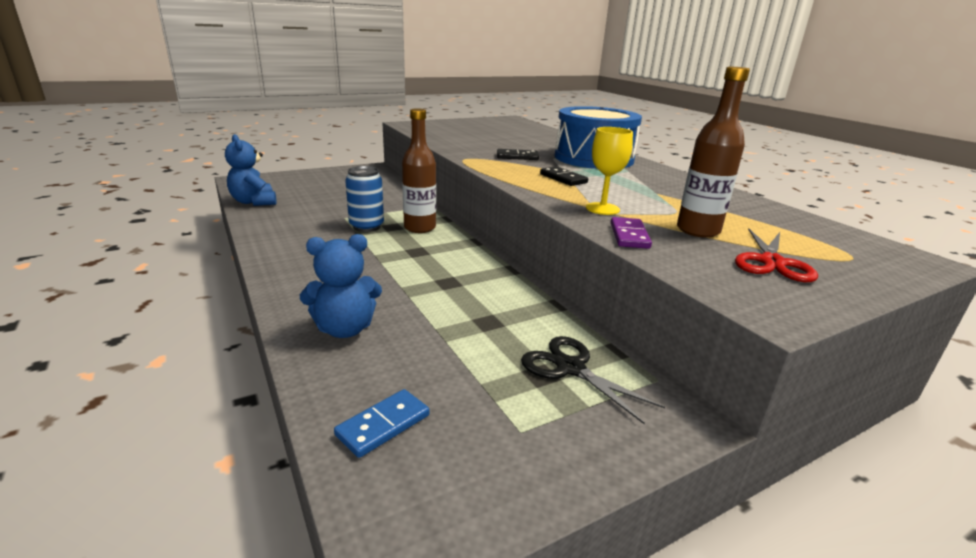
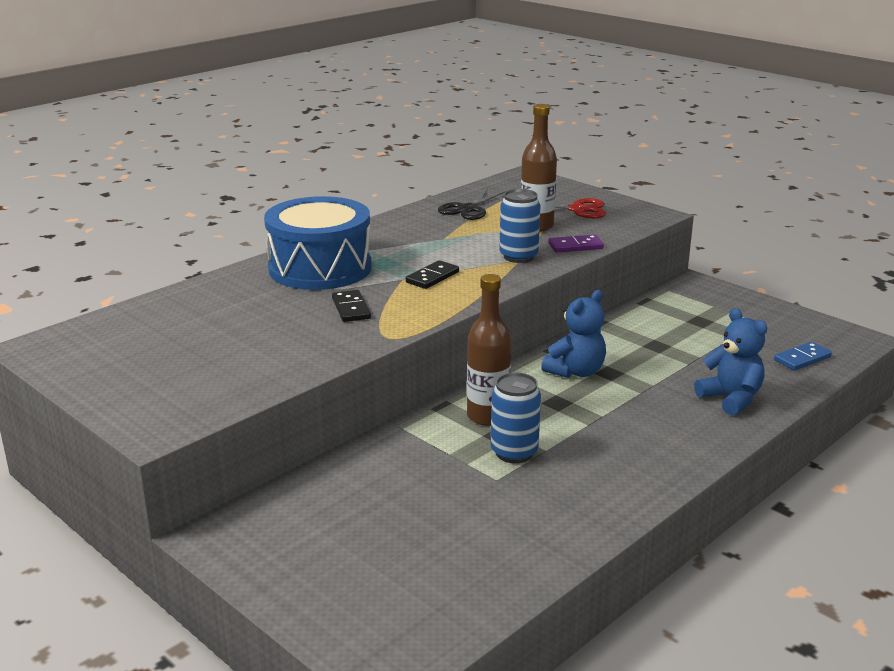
camera: 105 degrees left, 0 degrees up
blue teddy bear [225,134,276,206] -> blue teddy bear moved to [541,290,606,378]
blue domino [334,389,430,458] -> blue domino turned 60 degrees counterclockwise [774,342,832,371]
black scissors [521,336,665,424] -> black scissors moved to [438,188,506,220]
yellow goblet [586,127,633,215] -> blue can [499,189,541,263]

